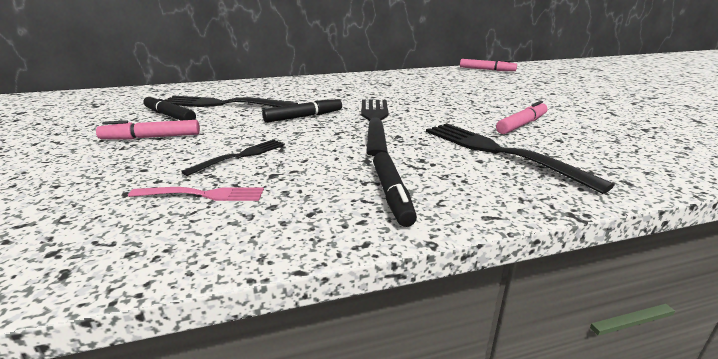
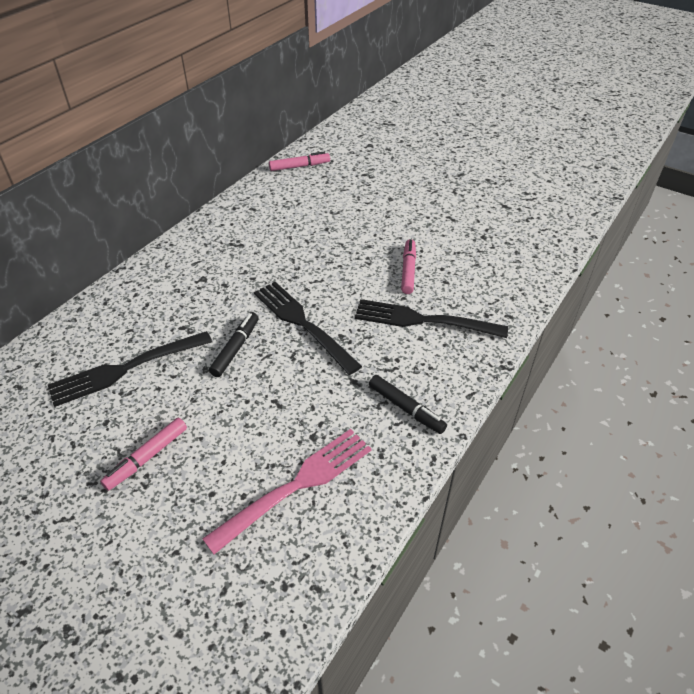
camera: 40 degrees left, 20 degrees up
pink fork [128,187,264,201] -> pink fork [202,429,372,554], size x1.82
black marker [143,94,196,120] -> none
black fork [181,139,285,176] -> none

